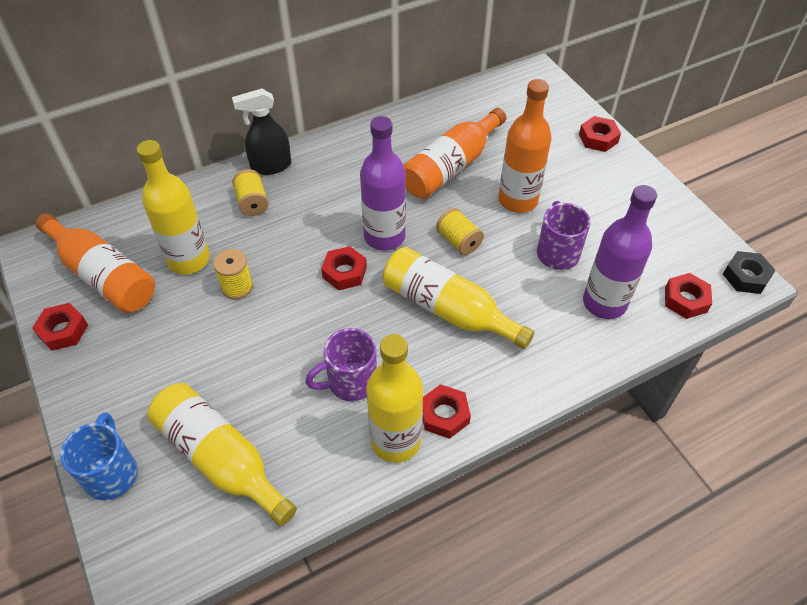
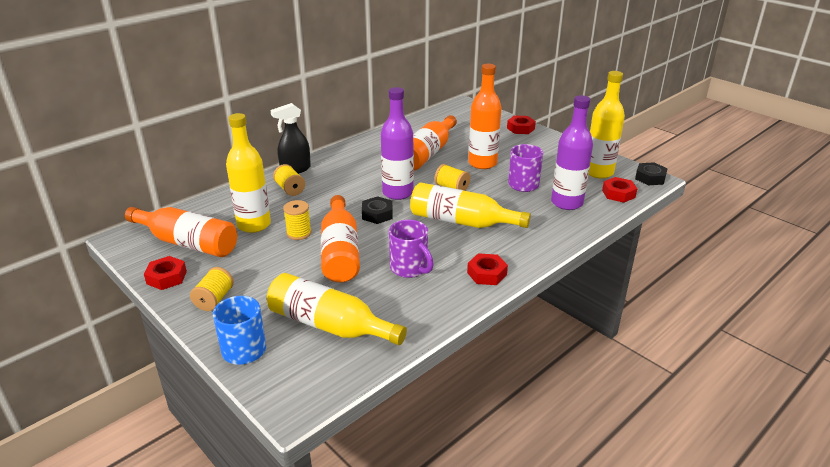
camera: 15 degrees left, 20 degrees down
purple mug [305,328,377,401] -> purple mug turned 90 degrees counterclockwise [389,220,434,278]
red nut [321,246,367,290] -> black nut [362,196,393,224]
yellow bottle [366,334,423,463] -> yellow bottle moved to [589,71,625,179]
none -> yellow spool [190,267,234,311]
none -> orange bottle [321,195,360,283]

